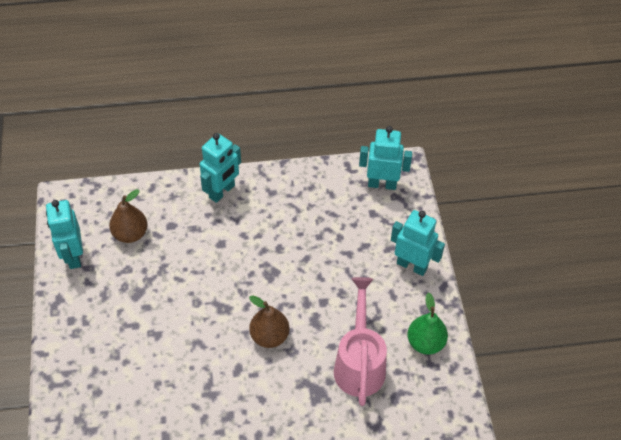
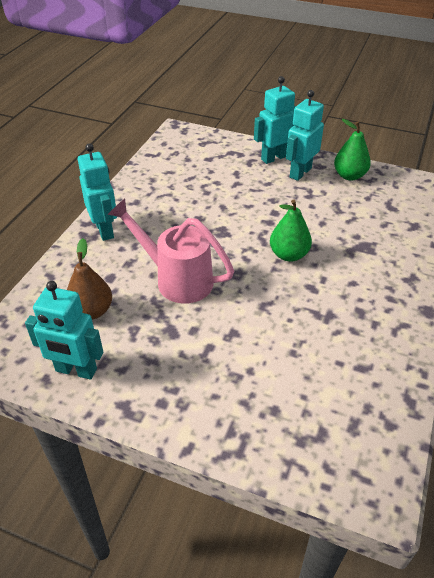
camera: 60 degrees left, 10 degrees down
brown pear [249,295,290,348] -> green pear [270,199,312,262]
pink watering can [334,277,387,406] -> pink watering can moved to [107,199,234,304]
turquoise robot [359,126,412,190] -> turquoise robot moved to [286,90,324,181]

